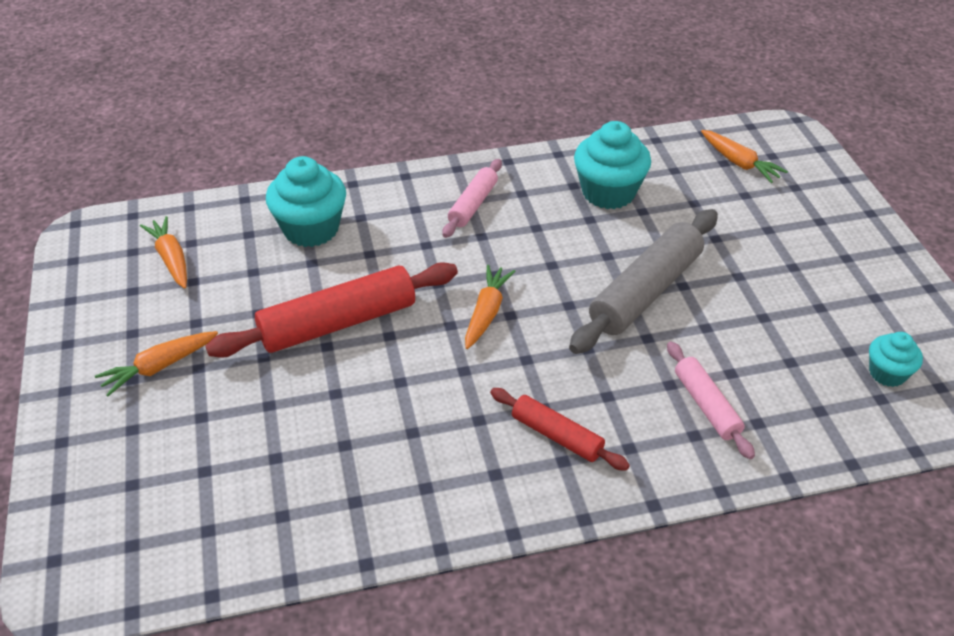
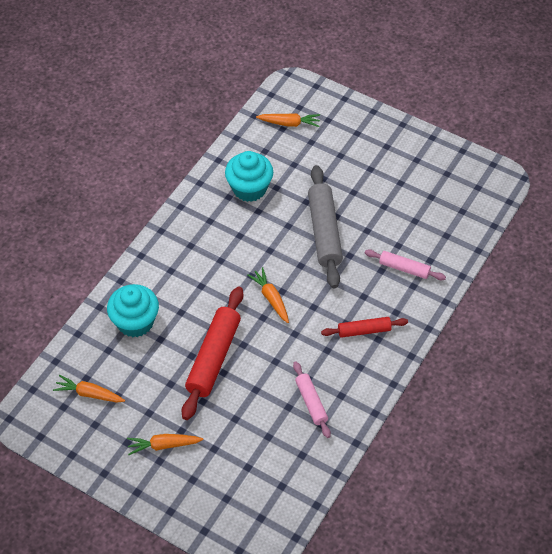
camera: 45 degrees left, 10 degrees up
orange carrot [95,331,218,396] -> orange carrot turned 75 degrees clockwise [127,434,203,455]
pink rolling pin [442,159,502,238] -> pink rolling pin moved to [293,361,331,438]
turquoise cupcake [869,332,923,387] -> none

